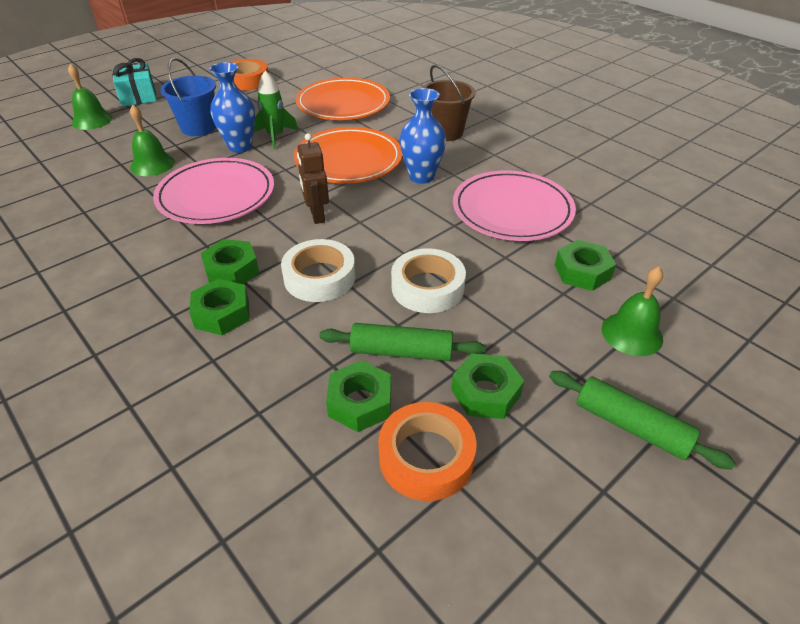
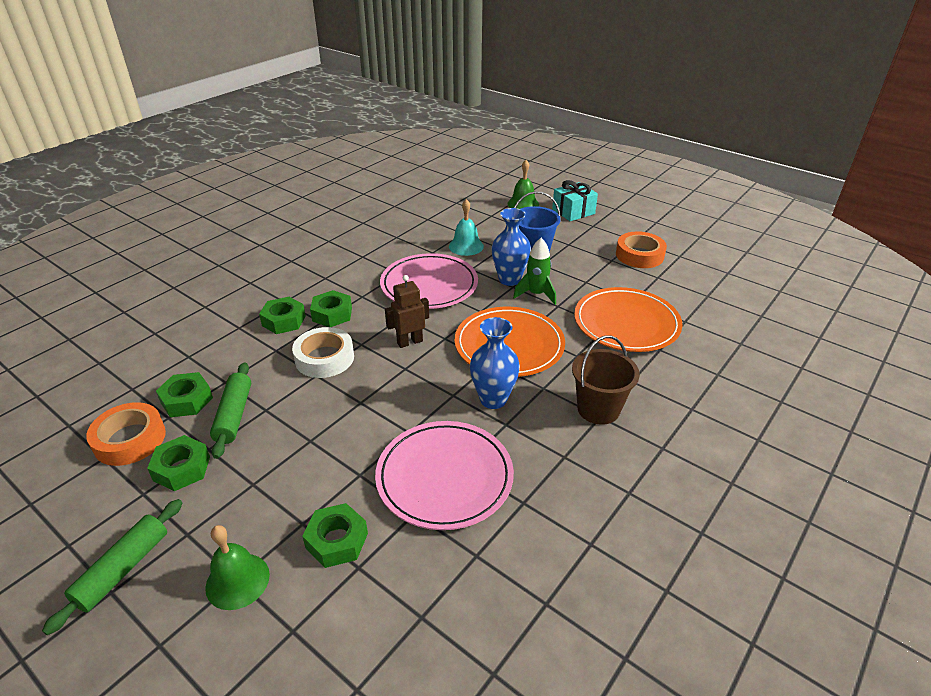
camera: 80 degrees right, 5 degrees down
green bell [130,105,175,176] -> turquoise bell [449,199,484,256]
white tape [391,248,466,313] -> none

